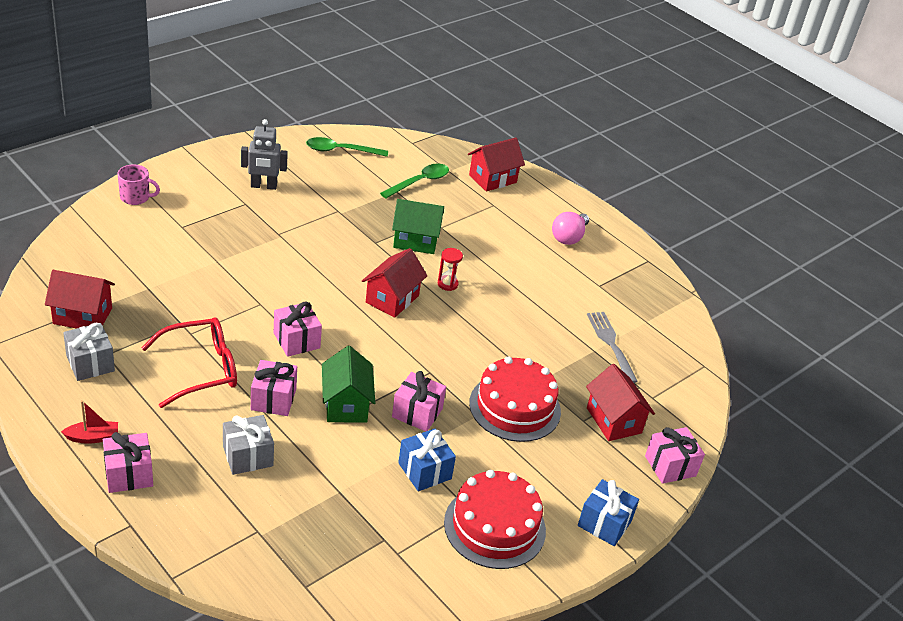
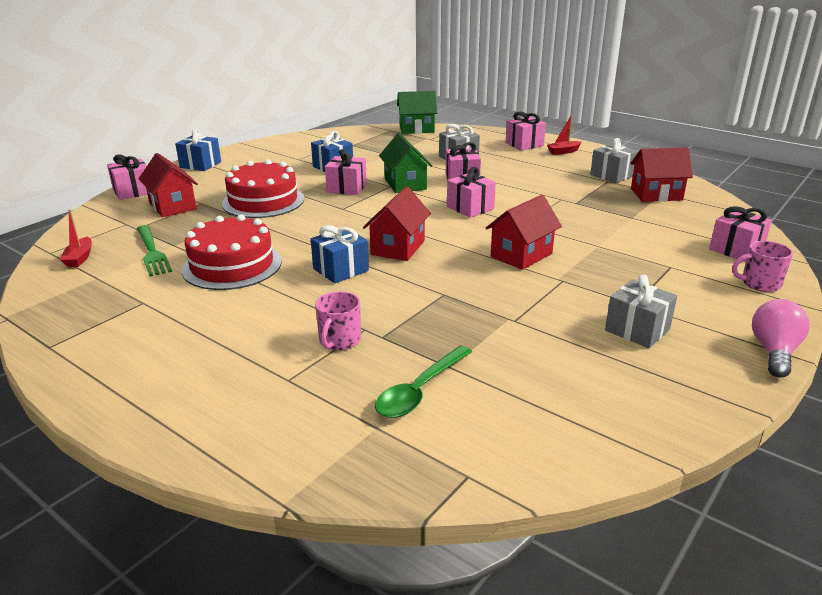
camera: 175 degrees right, 10 degrees down
red glasses [142,317,237,408] -> none
grey robot [241,119,288,190] -> grey gift [605,275,677,348]
green spoon [306,137,388,157] -> none
green house [392,199,444,254] -> green house moved to [397,91,437,134]
red hourglass [438,248,463,291] -> blue gift [311,225,369,283]
red cake [444,470,546,569] -> red cake moved to [181,214,282,290]
red house [468,137,525,192] -> red house moved to [486,195,562,270]
pink light bulb [552,212,589,245] -> pink light bulb moved to [752,299,810,378]
grey fork [587,312,638,383] -> green fork [137,225,172,276]
none -> red boat [60,209,92,267]
none -> pink mug [315,291,361,350]
none -> pink gift [709,206,772,262]

